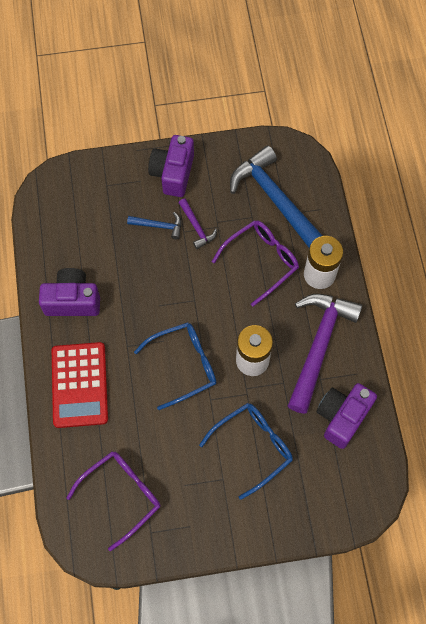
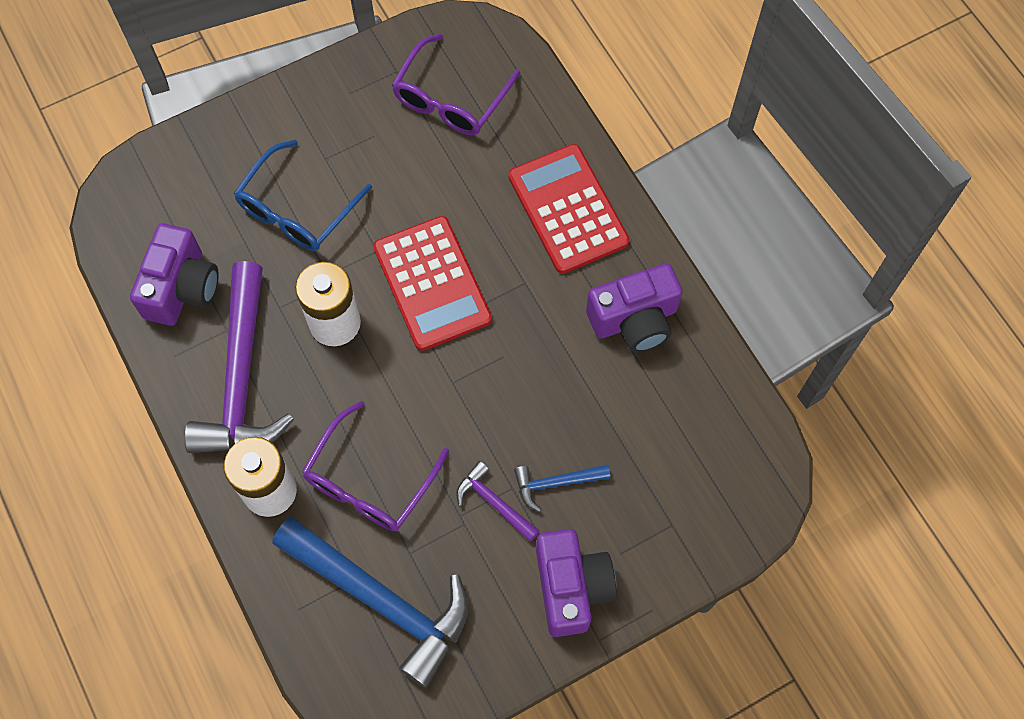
camera: 160 degrees right, 0 degrees up
blue glasses [134,322,217,410] -> red calculator [373,216,492,351]

